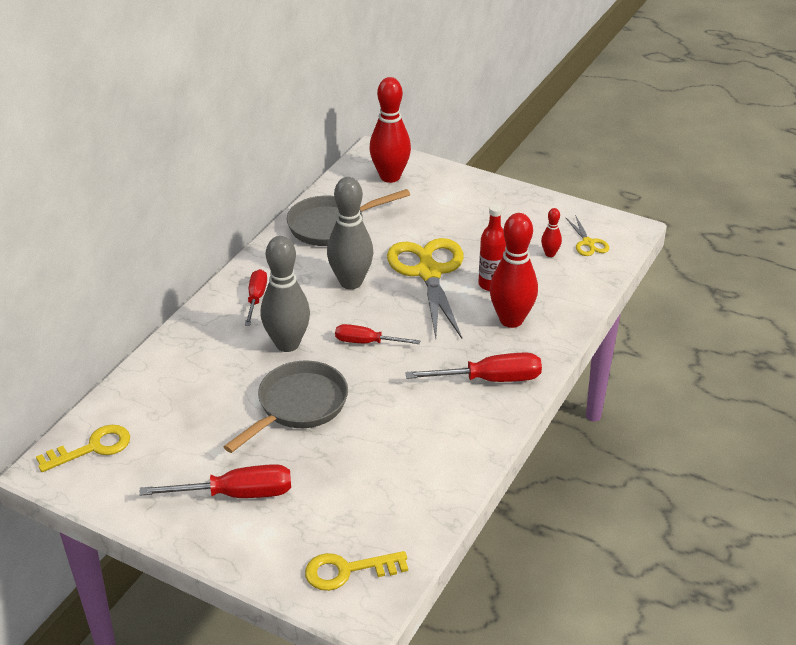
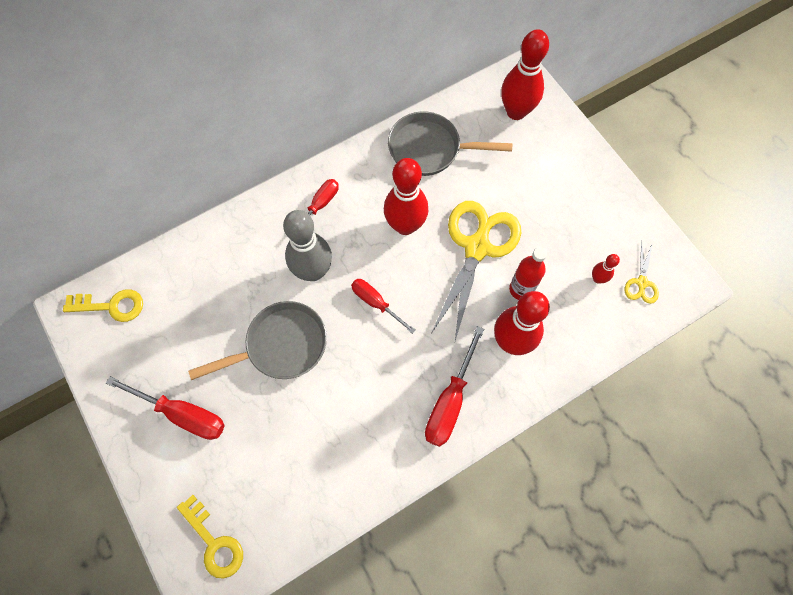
camera: 30 degrees right, 30 degrees up
yellow key [305,551,408,591] -> yellow key turned 150 degrees counterclockwise [177,495,243,579]
grey bowling pin [327,177,374,289] -> red bowling pin [384,158,428,235]
red screwdriver [405,352,542,382] -> red screwdriver turned 90 degrees clockwise [425,326,484,447]

